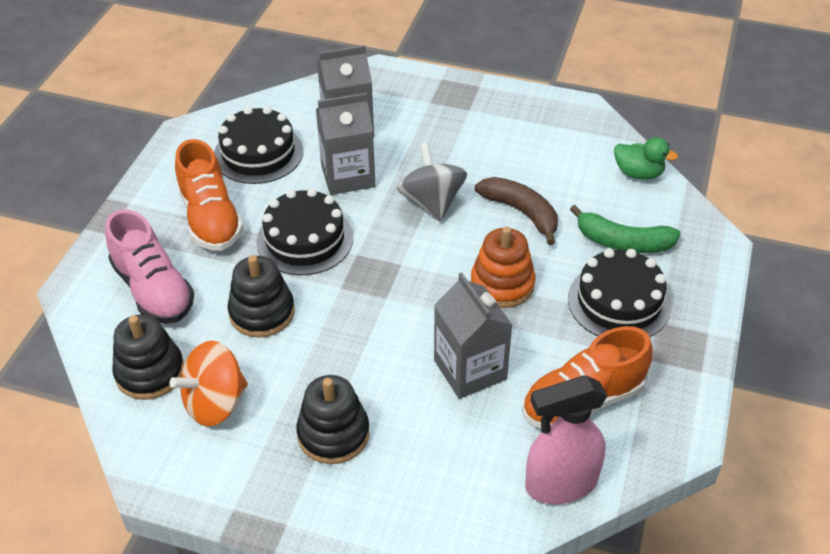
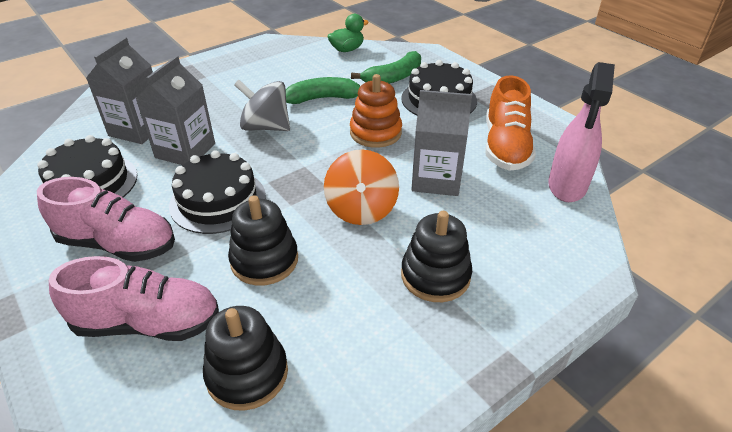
camera: 55 degrees left, 5 degrees down
orange spinning top [170,341,248,427] -> orange spinning top moved to [324,149,399,225]
orange shoe [175,139,244,251] -> pink shoe [37,177,175,262]
brown banana [475,177,558,245] -> green banana [286,77,360,104]

